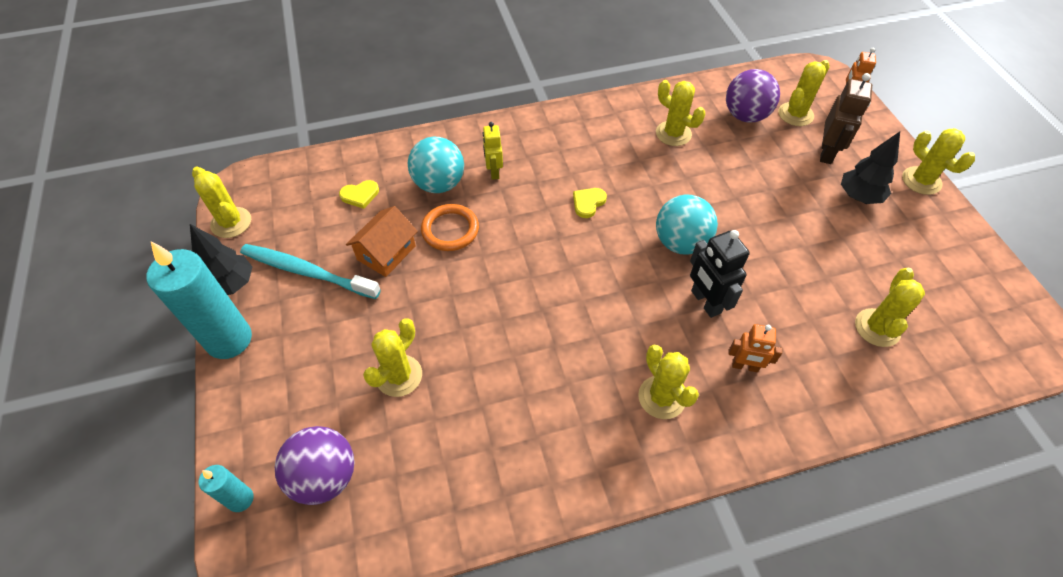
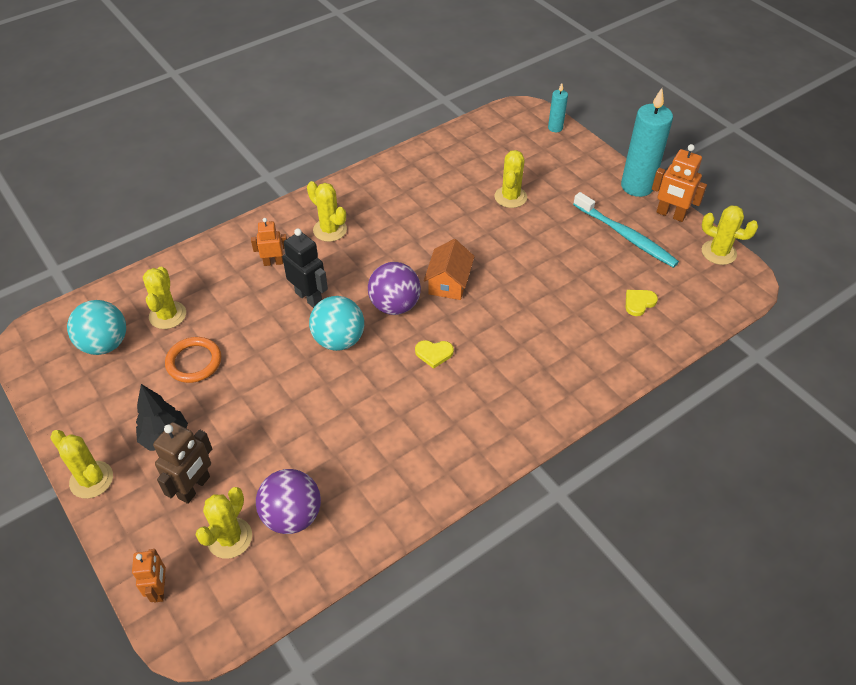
camera: 160 degrees right, 5 degrees down
black tree [190,224,252,295] -> orange robot [652,144,707,222]
turquoise toothbrush [240,244,381,299] -> turquoise toothbrush turned 45 degrees clockwise [573,192,679,268]
purple ball [275,426,354,505] -> purple ball moved to [368,262,421,315]
orange house [346,206,418,277] -> orange house moved to [424,239,475,300]
turquoise ball [408,137,464,193] -> turquoise ball moved to [67,300,126,355]
orange ring [421,204,479,251] -> orange ring moved to [165,337,221,383]
yellow robot [483,122,503,180] -> none
yellow heart [573,188,607,218] -> yellow heart turned 75 degrees clockwise [415,340,454,369]
yellow cactus [656,80,705,146] -> none
brown robot [820,73,872,164] -> brown robot turned 150 degrees counterclockwise [153,422,212,504]

